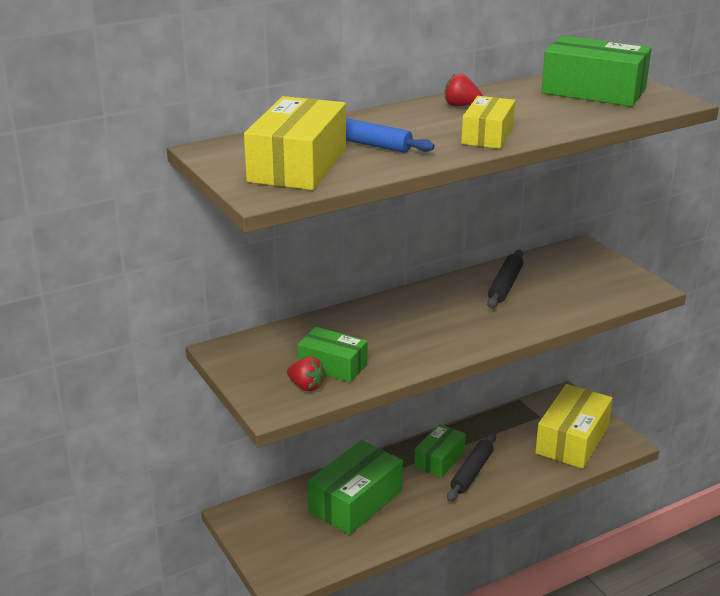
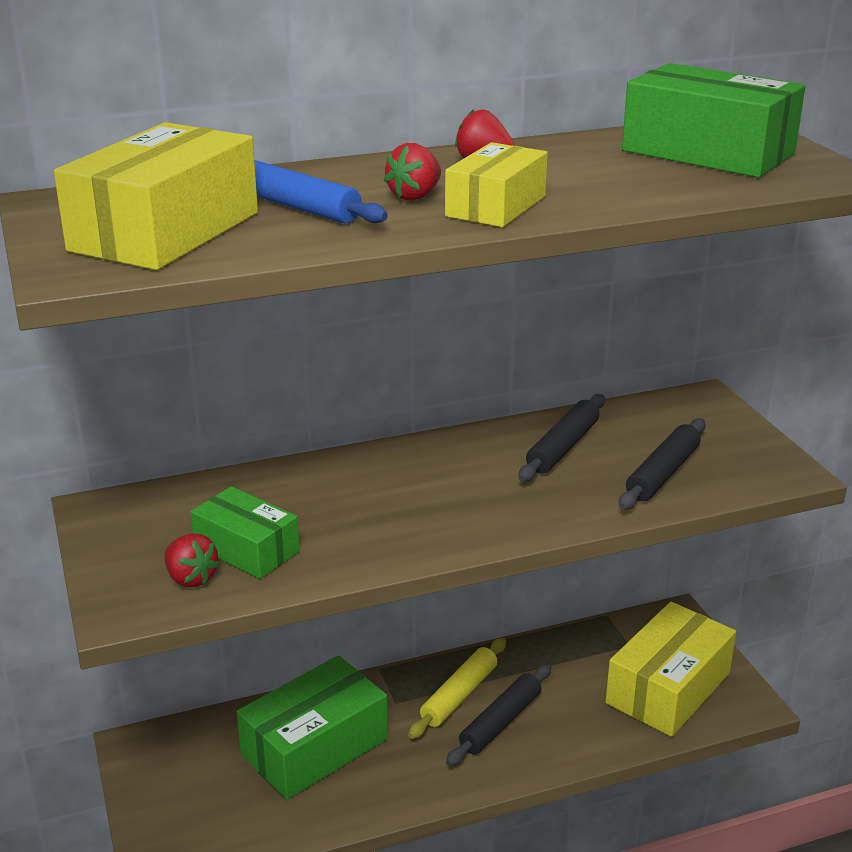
camera: 10 degrees right, 0 degrees up
green box [414,424,466,478] -> yellow rolling pin [408,638,506,739]
none -> red strawberry [383,143,441,200]
none -> black rolling pin [619,418,706,510]

